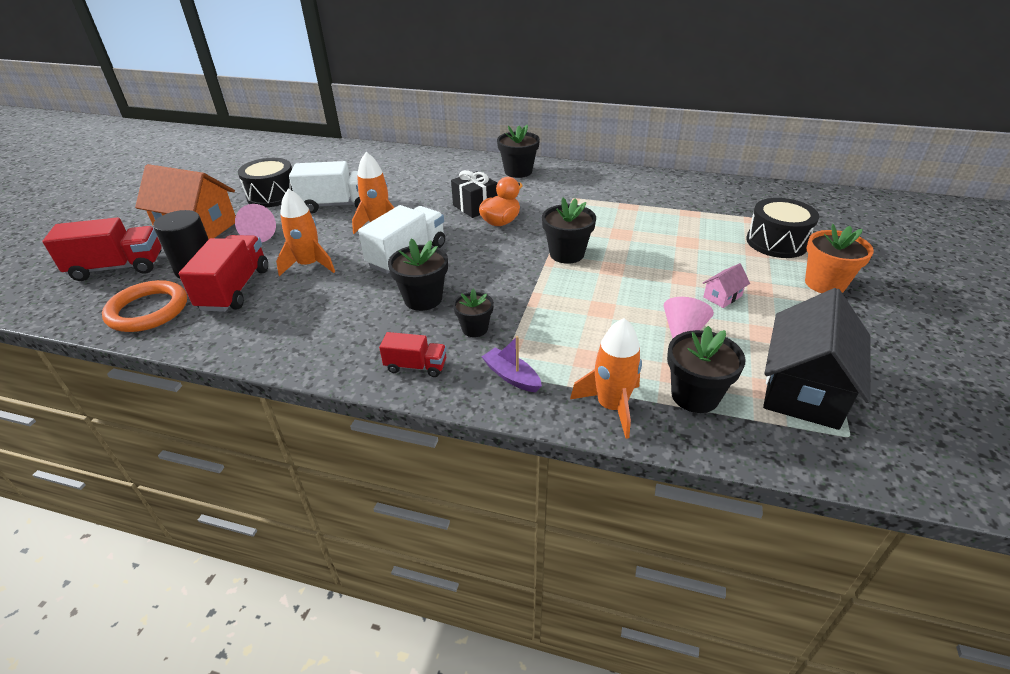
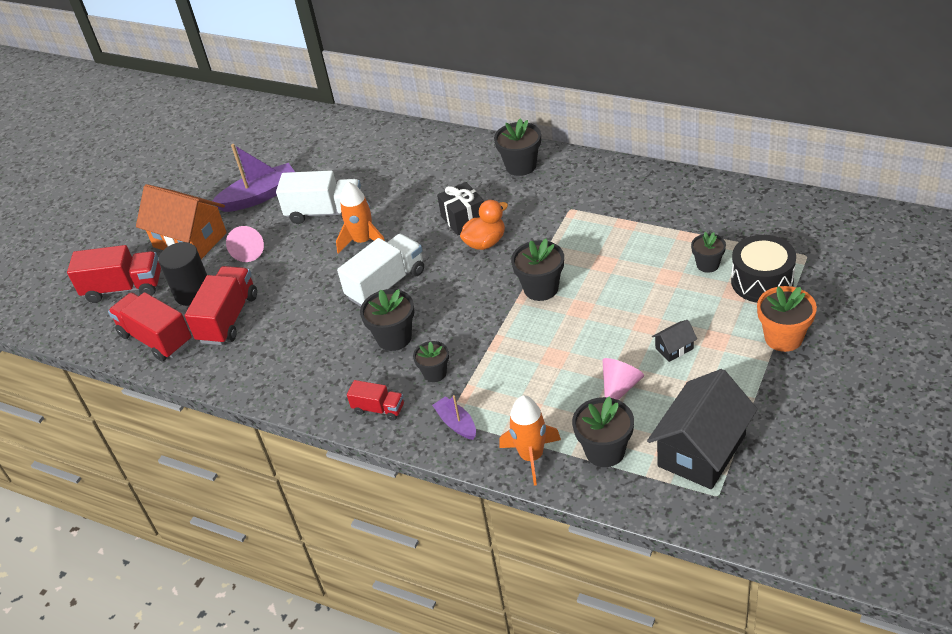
camera: 15 degrees right, 5 degrees up
orange ring [102,280,187,332] -> red truck [108,292,192,361]
black drum [238,158,293,207] -> purple boat [212,144,295,212]
orange rocket [276,188,335,276] -> none
pink house [703,263,750,308] -> black house [652,320,697,362]
none -> black flower pot [691,232,726,273]

